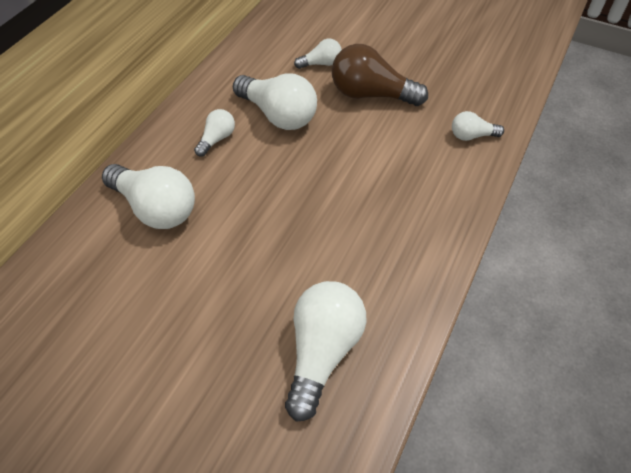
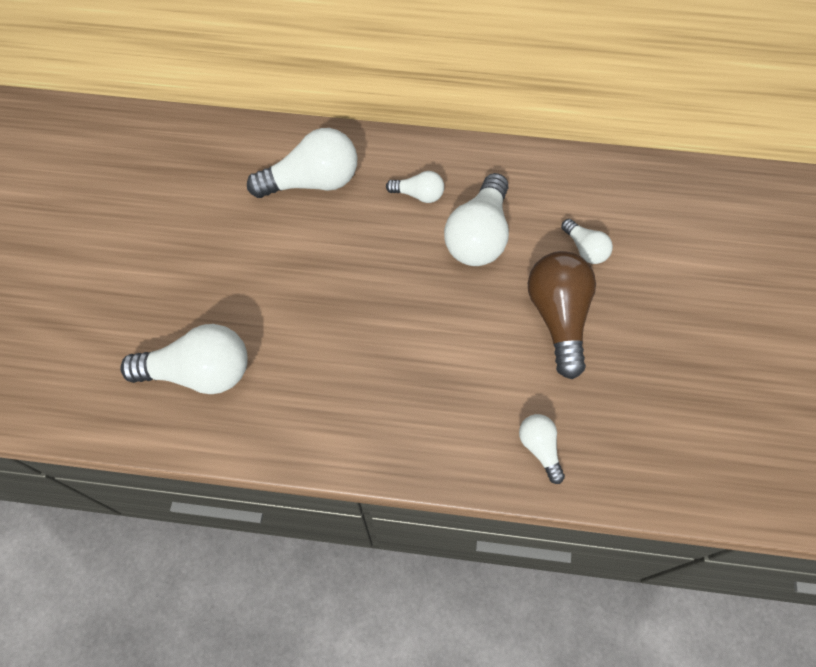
camera: 70 degrees right, 10 degrees up
white light bulb [102,164,195,229] -> white light bulb turned 120 degrees counterclockwise [247,128,357,198]

